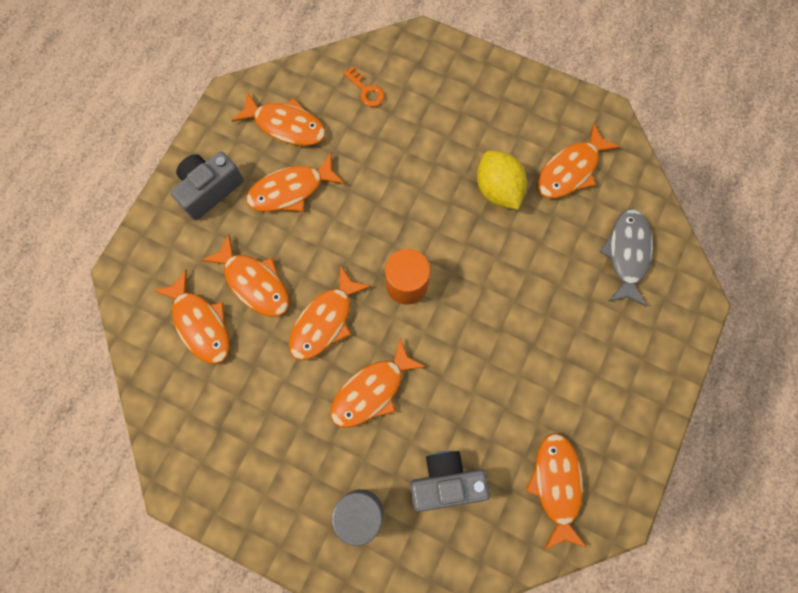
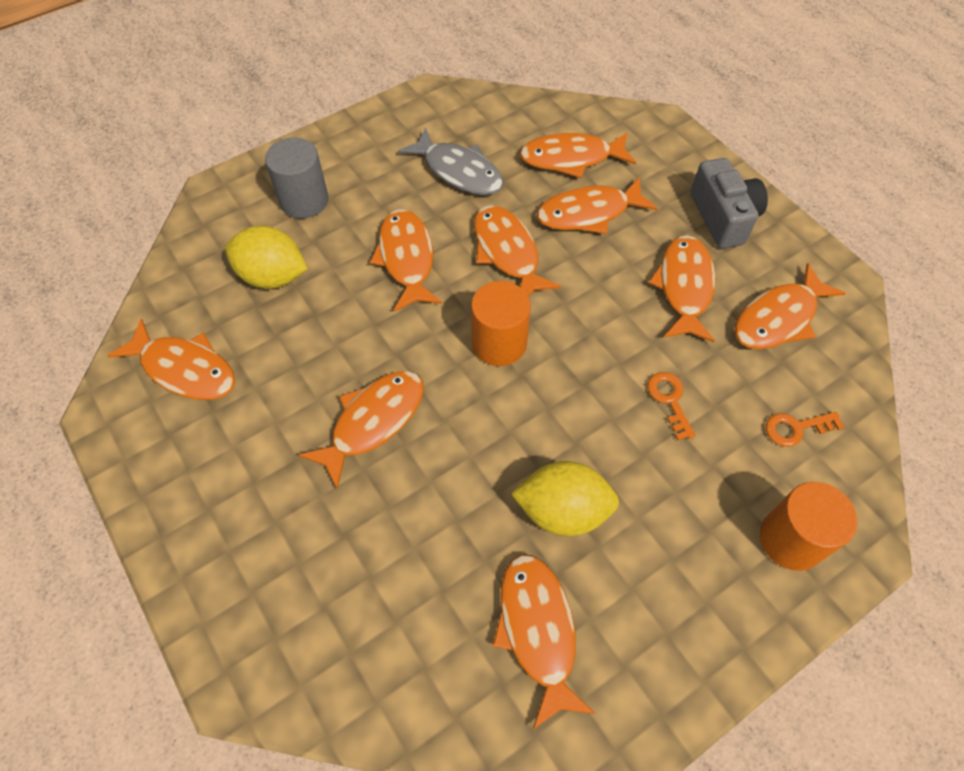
camera: 120 degrees right, 15 degrees down
grey camera [410,451,490,512] -> yellow lemon [225,226,308,289]
grey fish [599,209,653,307] -> grey fish moved to [398,127,504,195]
none -> orange fish [299,371,424,489]
none -> orange key [647,372,696,440]
none -> orange cylinder [760,482,858,571]

